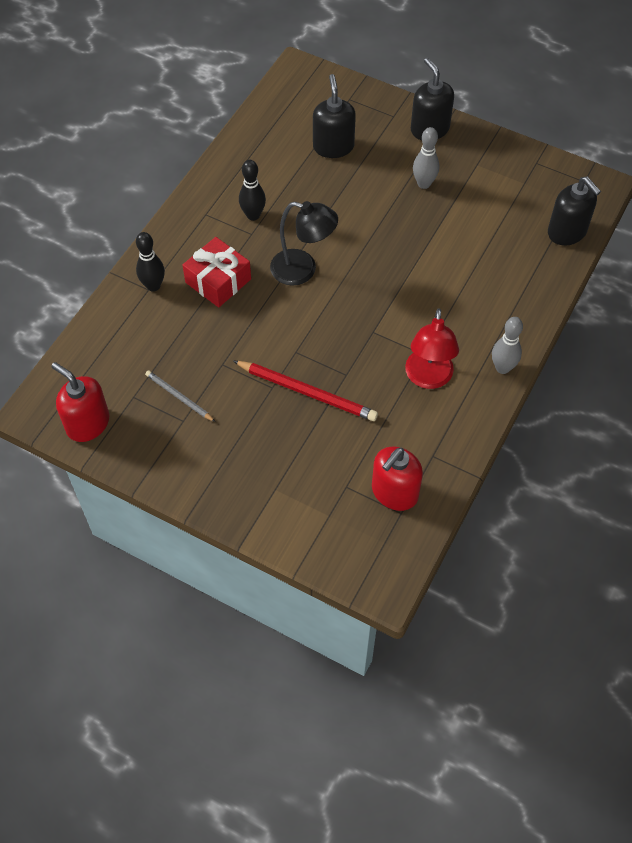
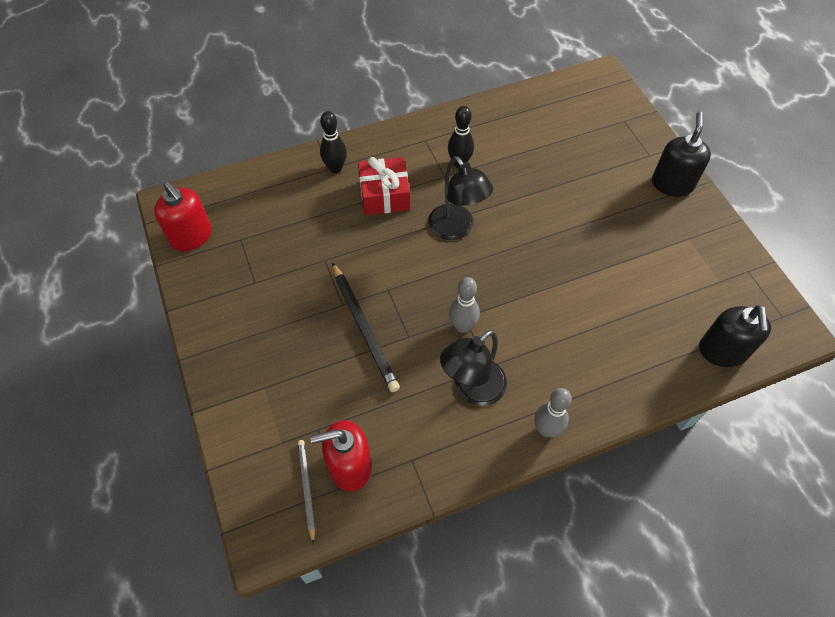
camera: 40 degrees right, 0 degrees up
red soap dispenser [51,362,110,442] -> red soap dispenser turned 150 degrees clockwise [154,182,212,251]
grey pencil [145,370,215,422] -> grey pencil moved to [298,440,315,544]
red pencil [233,361,378,421] -> black pencil [332,262,400,392]
black soap dispenser [313,74,356,158] -> none
red lamp [405,309,459,389] -> black lamp [440,330,507,406]
grey bowling pin [413,127,439,189] -> grey bowling pin moved to [449,277,480,333]

